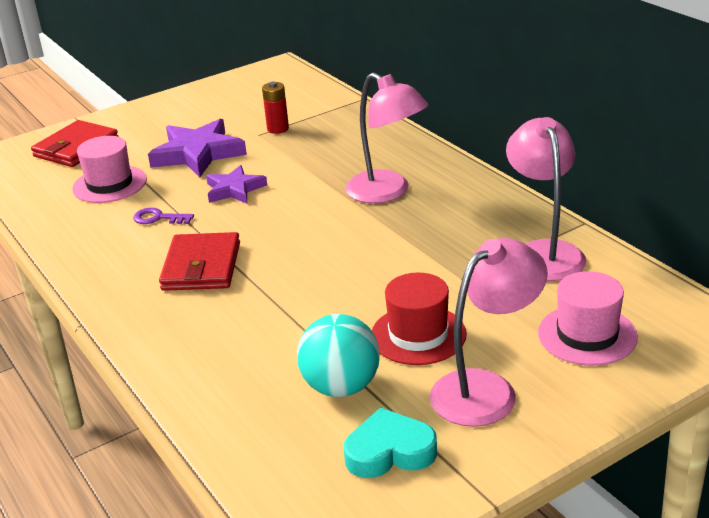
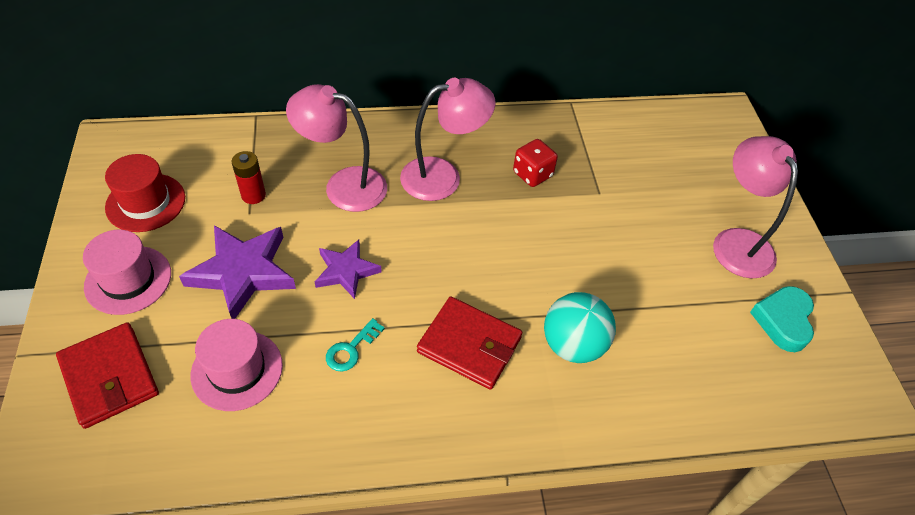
camera: 70 degrees left, 20 degrees up
purple key [133,208,194,224] -> turquoise key [326,318,385,372]
turquoise ball [297,314,380,397] -> turquoise ball moved to [544,292,616,363]
red hat [372,273,467,365] -> red hat moved to [105,154,185,232]
pink lamp [506,117,586,281] -> pink lamp moved to [286,84,387,212]
pink hat [538,271,638,366] -> pink hat moved to [83,230,171,315]
none -> red dice [513,139,558,187]

